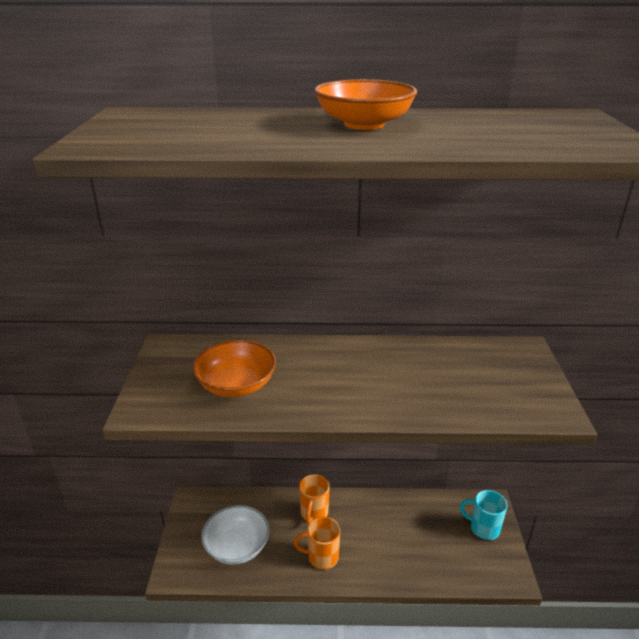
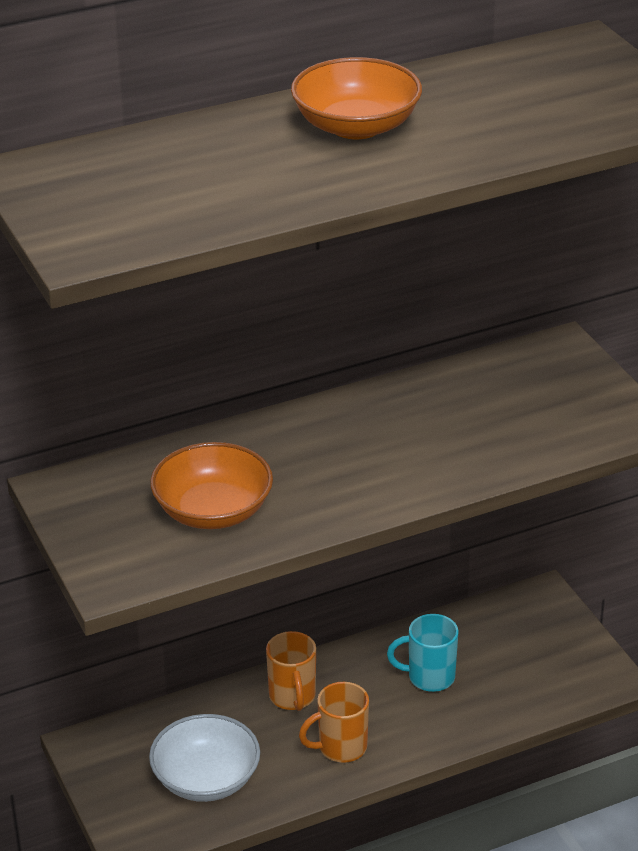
camera: 25 degrees left, 5 degrees up
turquoise mug [460,490,507,540] -> turquoise mug moved to [387,614,459,692]

